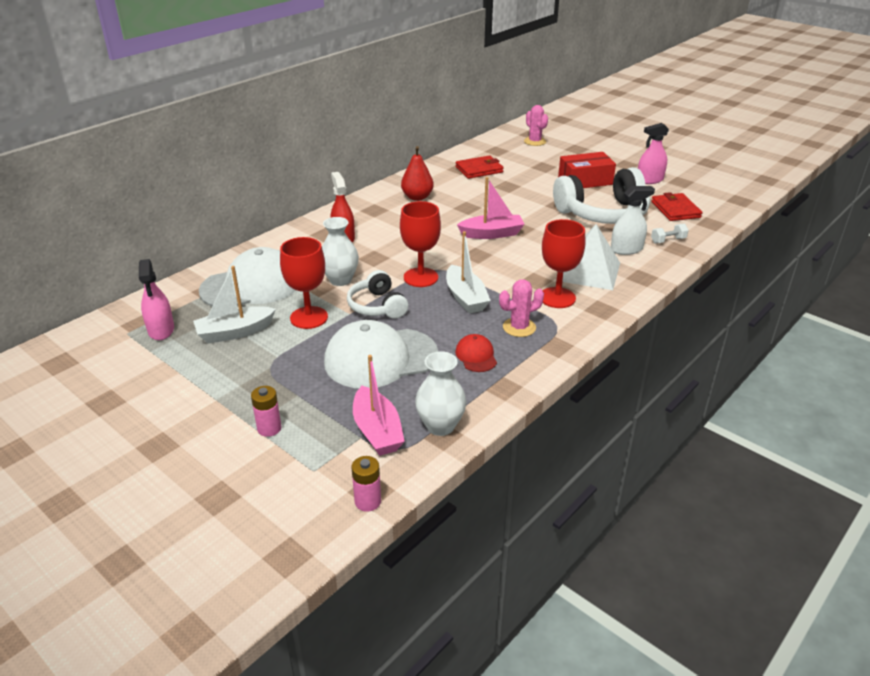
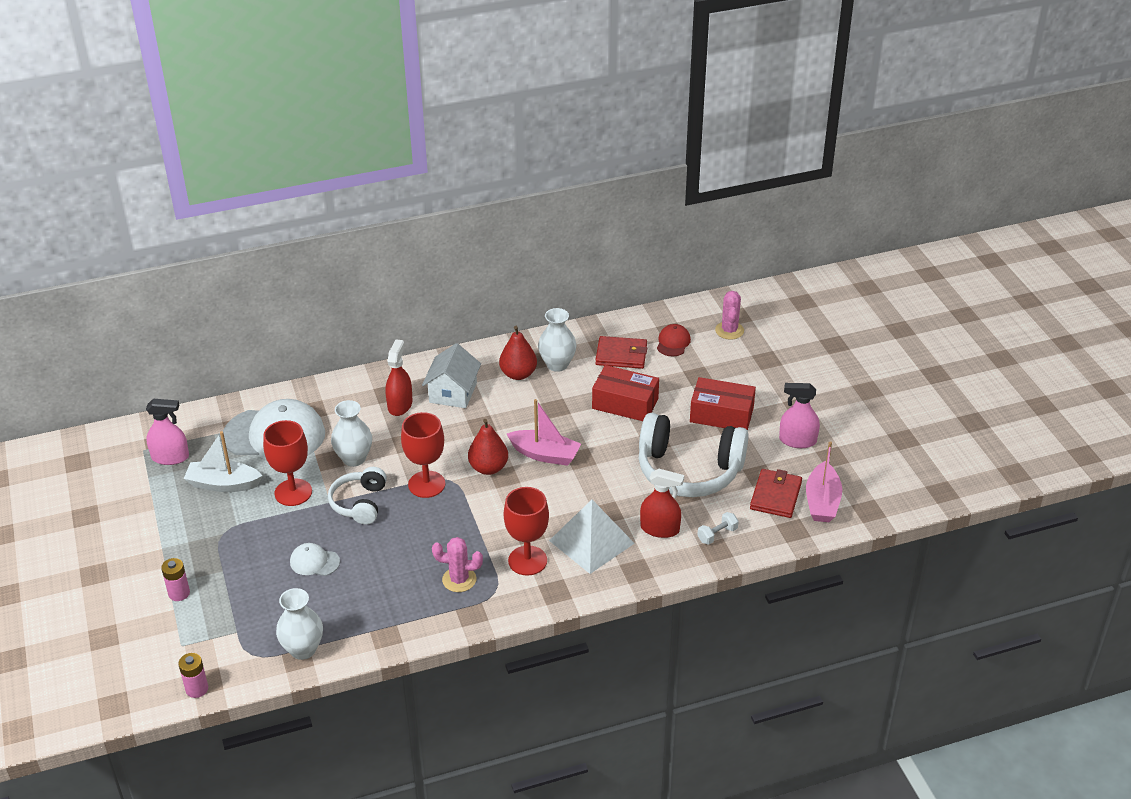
camera: 30 degrees right, 5 degrees up
pink spray bottle [139,259,174,340] -> pink spray bottle turned 105 degrees counterclockwise [146,399,189,465]
white cap [324,320,438,388] -> white cap [290,543,340,576], size x0.45
pink boat [353,355,405,456] -> pink boat moved to [806,441,842,522]
white boat [446,231,491,314] -> none
red cap [455,334,497,372] -> red cap moved to [657,324,691,357]
white spray bottle [611,186,655,255] -> red spray bottle [640,469,684,538]
white dumbbell [651,223,689,243] -> white dumbbell turned 45 degrees counterclockwise [697,512,739,545]
none -> white house [422,343,481,408]
none -> red pear [468,419,508,475]
none -> white vase [538,308,576,372]
none -> red box [592,365,659,421]

